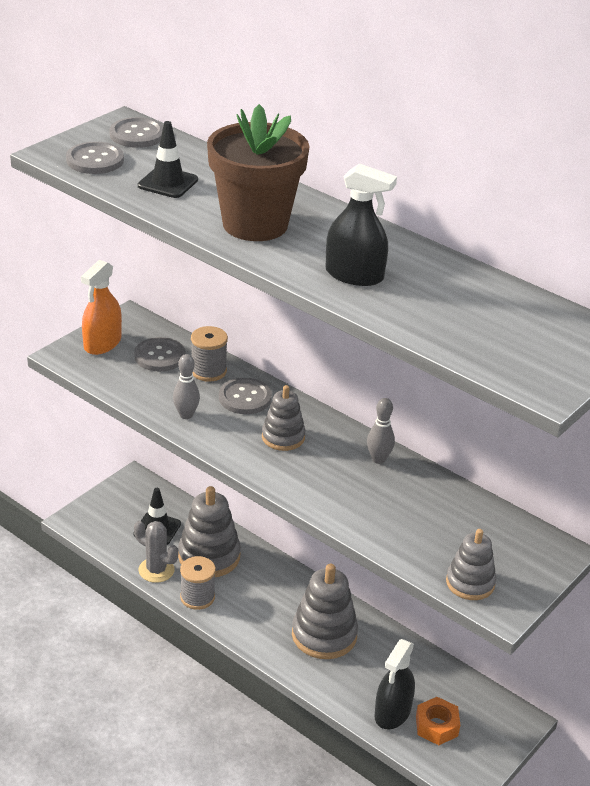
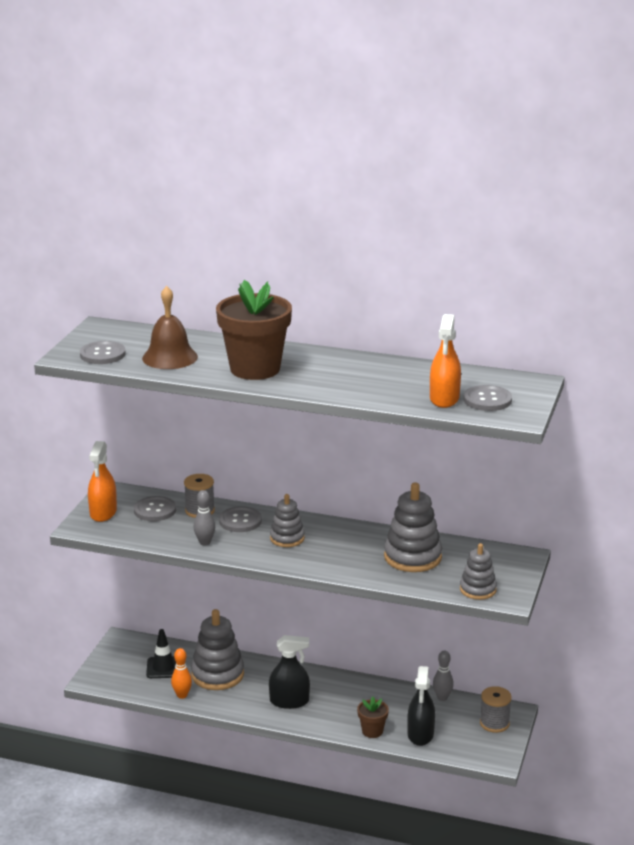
camera: 20 degrees left, 10 degrees down
grey button [109,117,163,148] -> grey button moved to [464,385,512,411]
grey cactus [134,521,178,583] -> orange bowling pin [171,648,192,699]
black traffic cone [138,121,198,198] -> brown bell [142,286,198,369]
grey spool [180,556,216,610] -> grey spool moved to [480,686,512,733]
grey stacking toy [292,564,358,659] -> grey stacking toy moved to [384,482,442,572]
black spray bottle [326,164,397,286] -> black spray bottle moved to [269,635,310,709]
grey bowling pin [367,398,395,464] -> grey bowling pin moved to [433,650,454,701]
orange nut [416,697,460,745] -> none
none -> brown flower pot [357,697,389,738]
none -> orange spray bottle [430,314,461,408]

